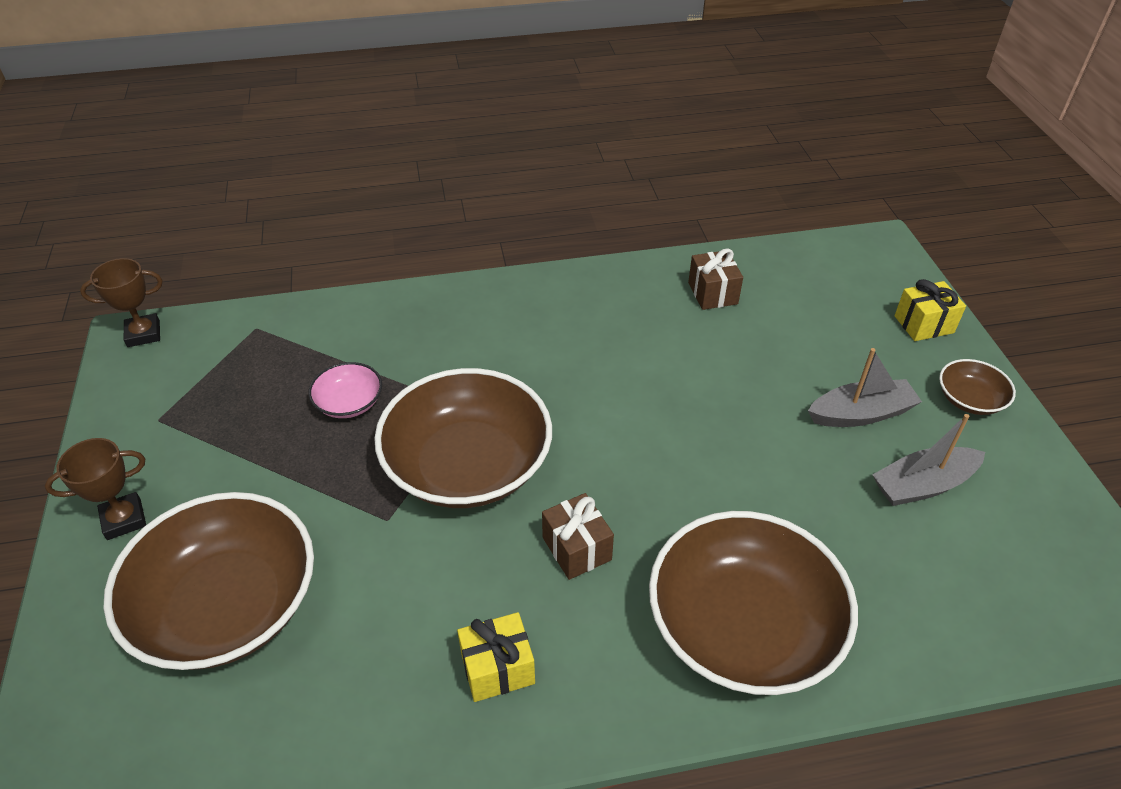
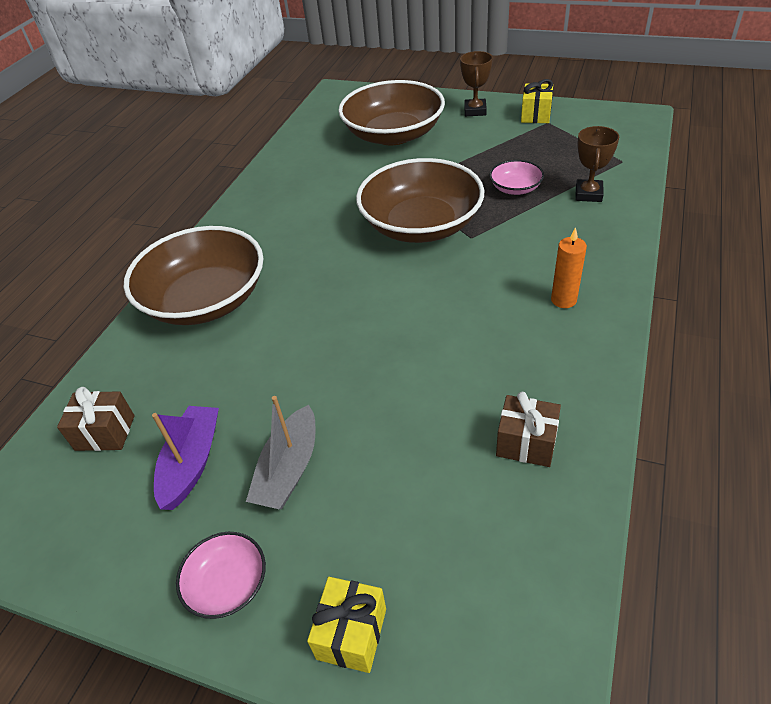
camera: 125 degrees right, 0 degrees up
brown trophy [80,258,162,347] -> brown trophy moved to [575,126,619,202]
yellow gift [457,612,535,702] -> yellow gift moved to [521,79,553,123]
brown gift [542,493,614,580] -> brown gift moved to [57,387,135,451]
grey boat [872,414,985,506] -> purple boat [152,406,219,510]
brown bowl [939,359,1016,415] -> pink bowl [176,532,266,619]
none -> orange candle [551,227,587,308]

